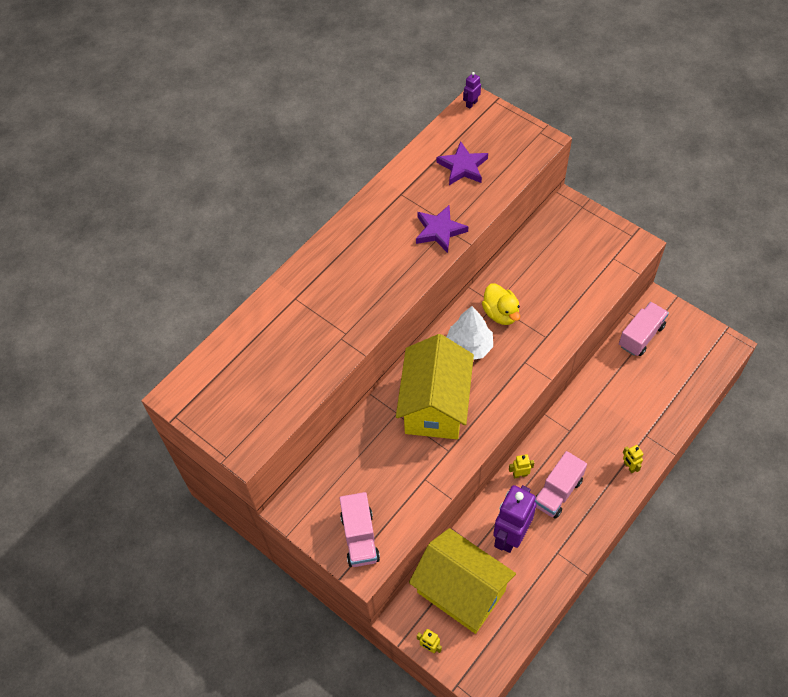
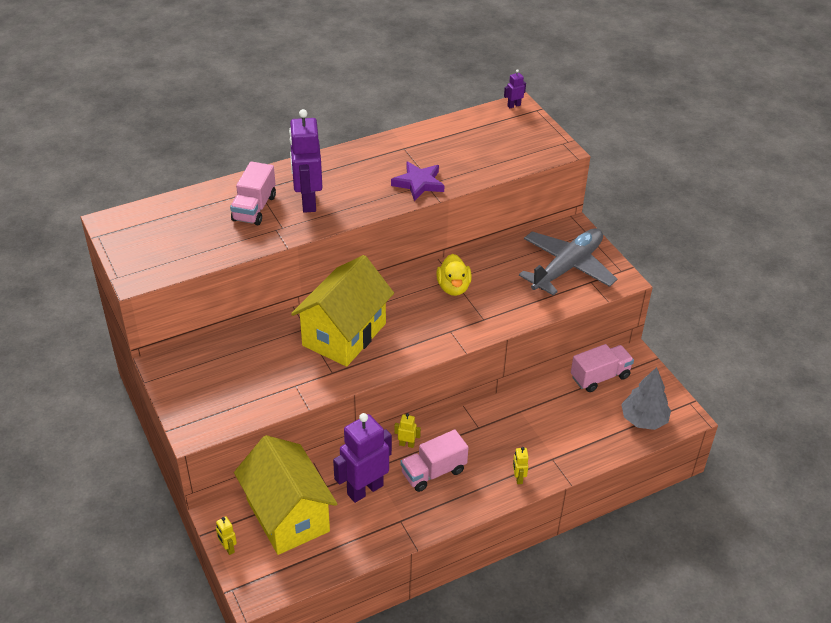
camera: 20 degrees right, 15 degrees down
pink truck [339,492,380,567] -> pink truck moved to [230,161,276,225]
purple star [436,141,488,185] -> none
white tree [447,306,493,360] -> none
none -> purple robot [289,109,322,213]
none -> grey plane [519,228,617,296]
none -> grey tree [621,367,671,430]

